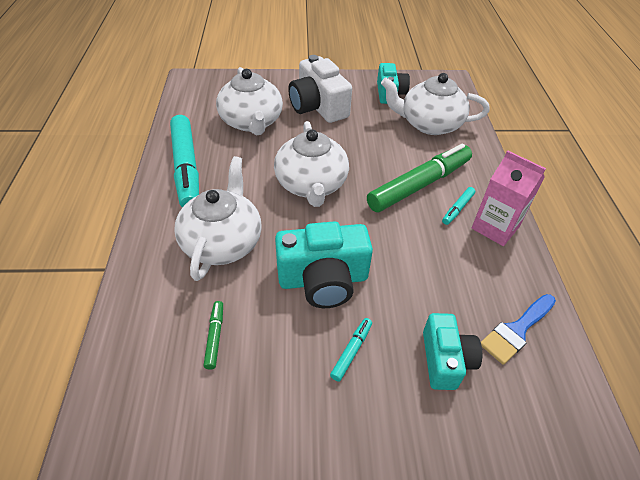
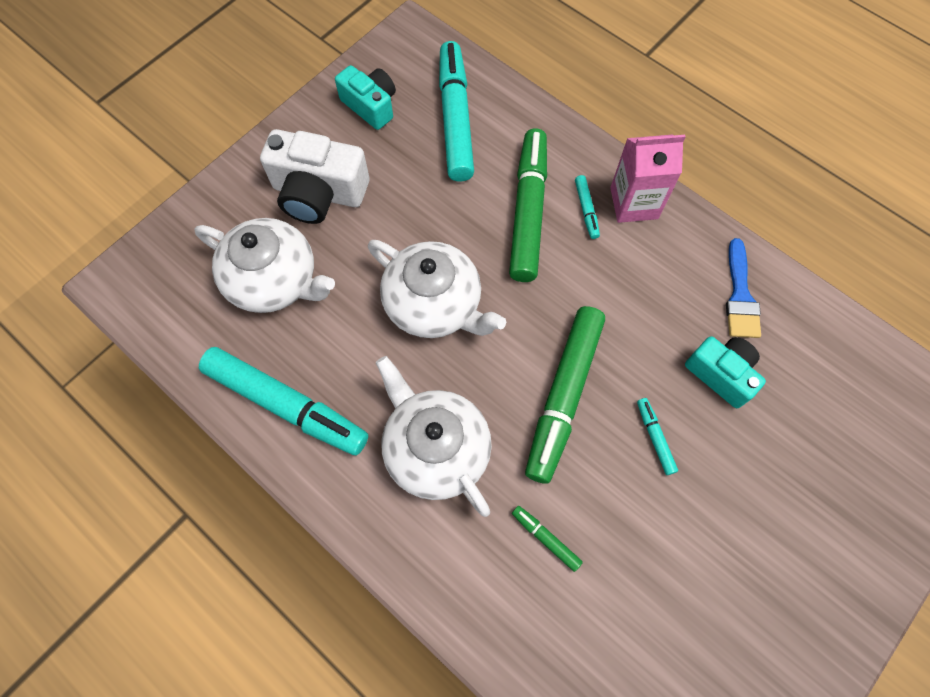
camera: 45 degrees left, 20 degrees up
turquoise camera [275,221,373,308] -> green marker [525,306,605,484]
white teapot [381,73,490,135] -> turquoise marker [439,41,474,182]

